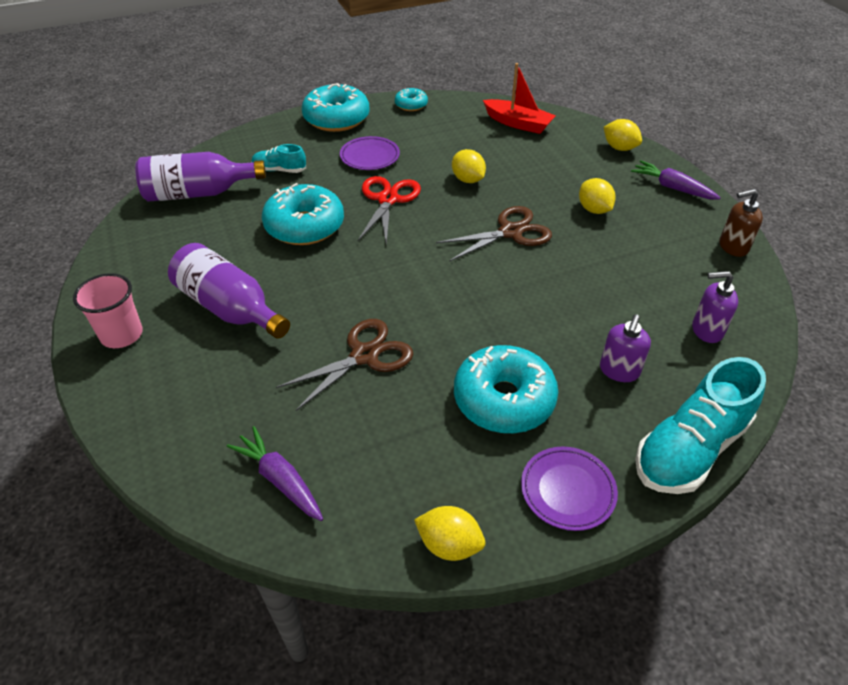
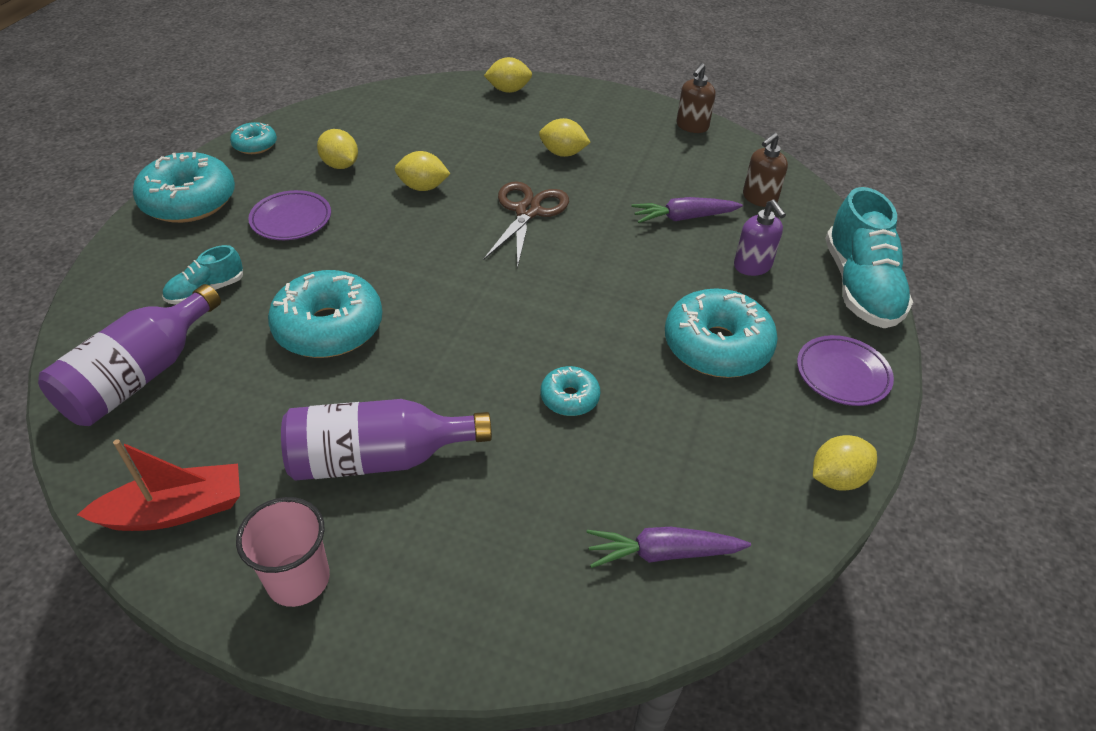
camera: 50 degrees left, 0 degrees up
brown scissors [276,319,413,412] -> turquoise donut [541,366,600,416]
red scissors [358,176,421,245] -> none
red boat [483,63,556,134] -> red boat moved to [77,439,240,531]
purple carrot [631,161,721,200] -> purple carrot moved to [631,197,743,223]
purple soap dispenser [692,271,738,343] -> brown soap dispenser [743,132,788,207]
none -> yellow lemon [317,129,358,169]

